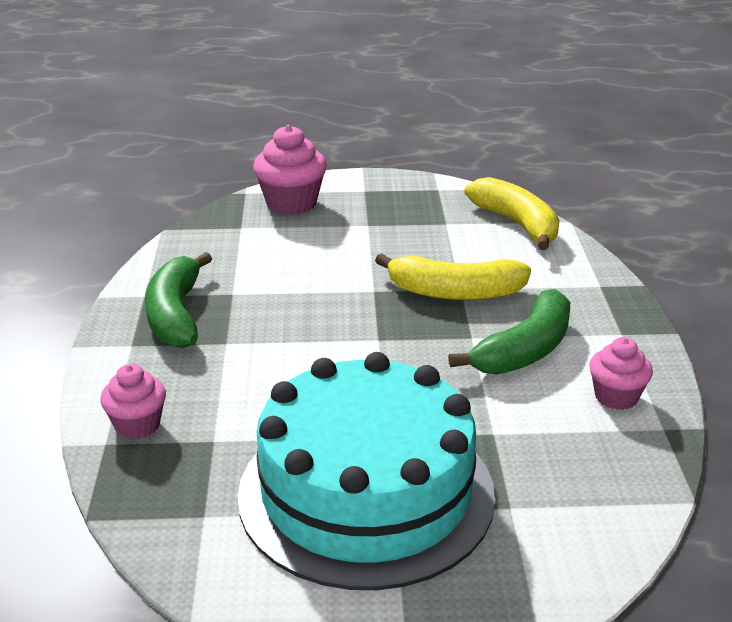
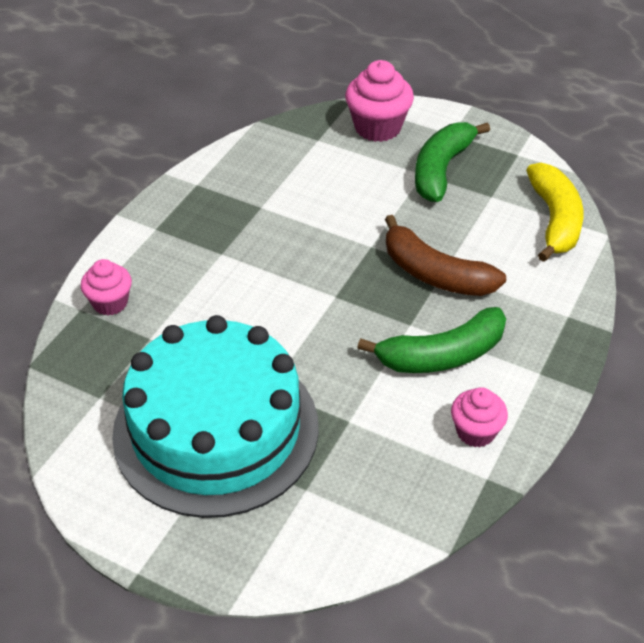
camera: 30 degrees right, 15 degrees up
green banana [145,252,212,348] -> green banana moved to [415,122,490,202]
yellow banana [375,253,531,300] -> brown banana [385,215,506,296]

